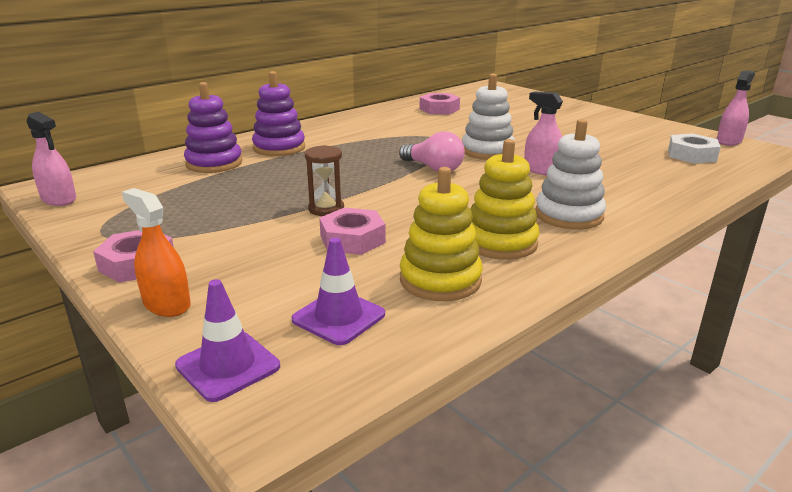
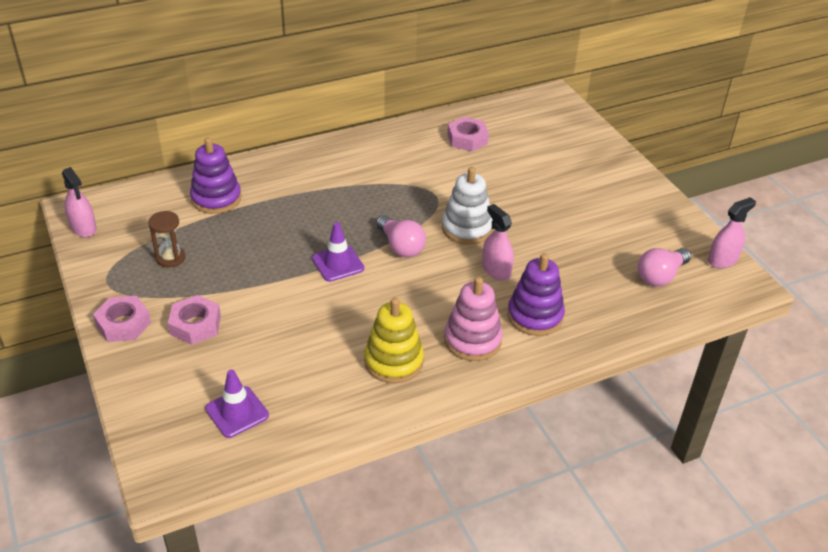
camera: 15 degrees right, 15 degrees up
orange spray bottle [122,188,191,317] -> none
purple traffic cone [175,279,280,402] -> purple traffic cone moved to [312,222,364,282]
purple stacking toy [252,71,305,156] -> purple stacking toy moved to [507,253,565,336]
brown hourglass [305,145,344,216] -> brown hourglass moved to [148,211,185,268]
pink nut [319,208,386,255] -> pink nut moved to [168,295,221,345]
yellow stacking toy [400,167,483,301] -> none
white stacking toy [535,119,606,229] -> pink stacking toy [444,277,503,361]
white nut [668,134,721,164] -> pink light bulb [638,248,691,286]

